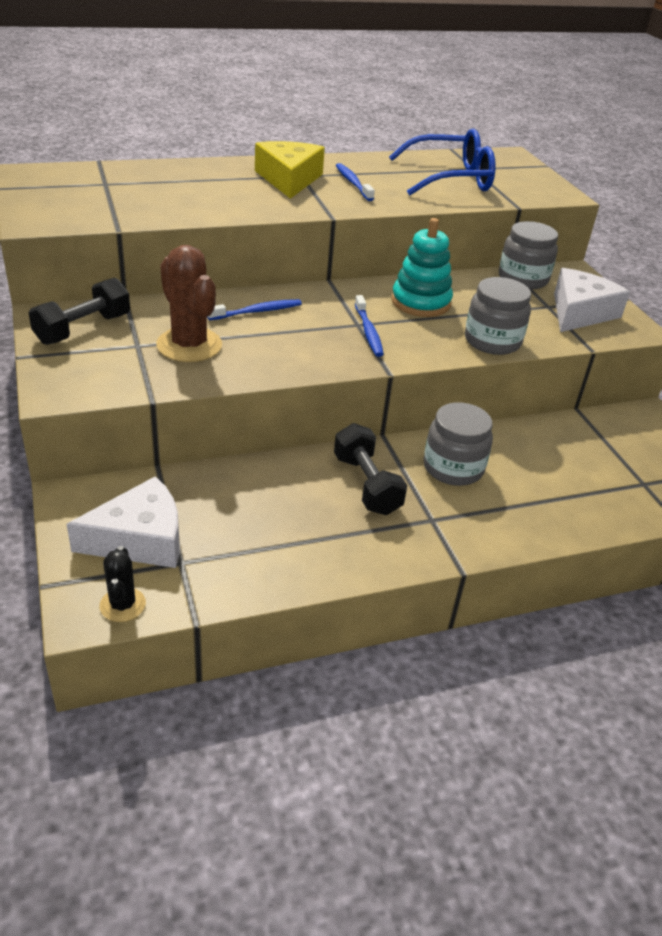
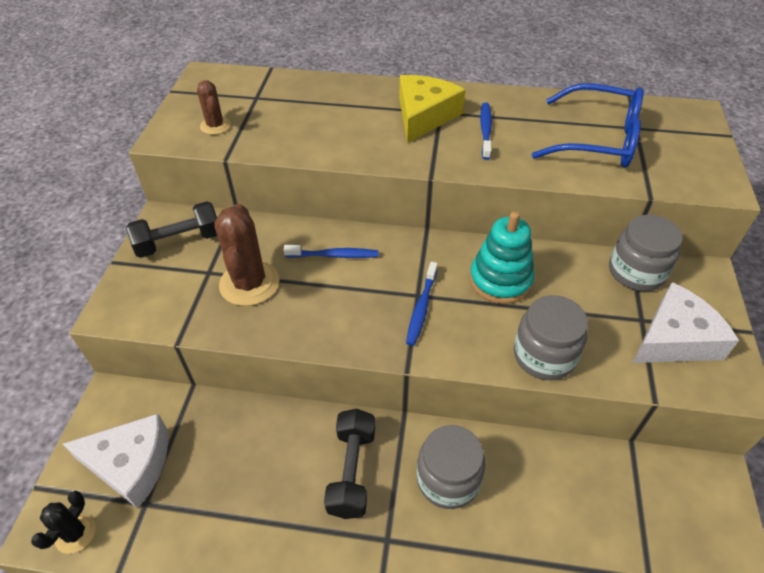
camera: 30 degrees right, 10 degrees up
none -> brown cactus [197,80,231,135]

